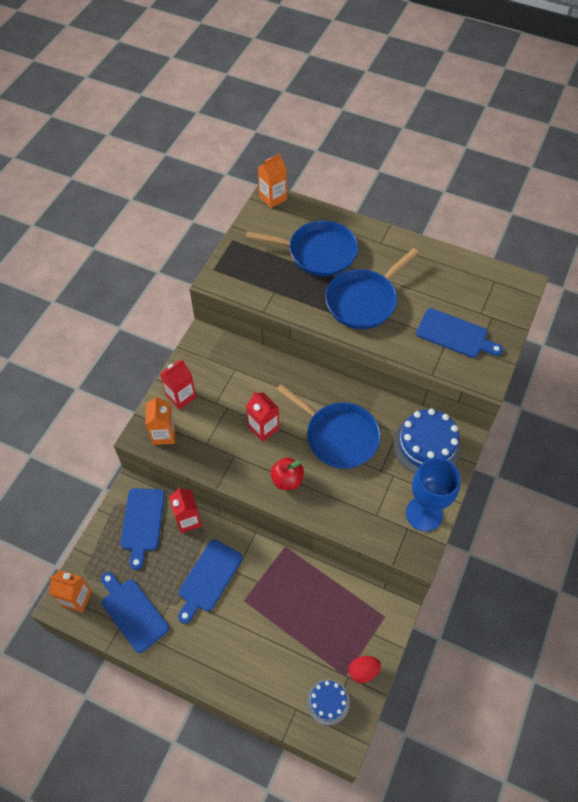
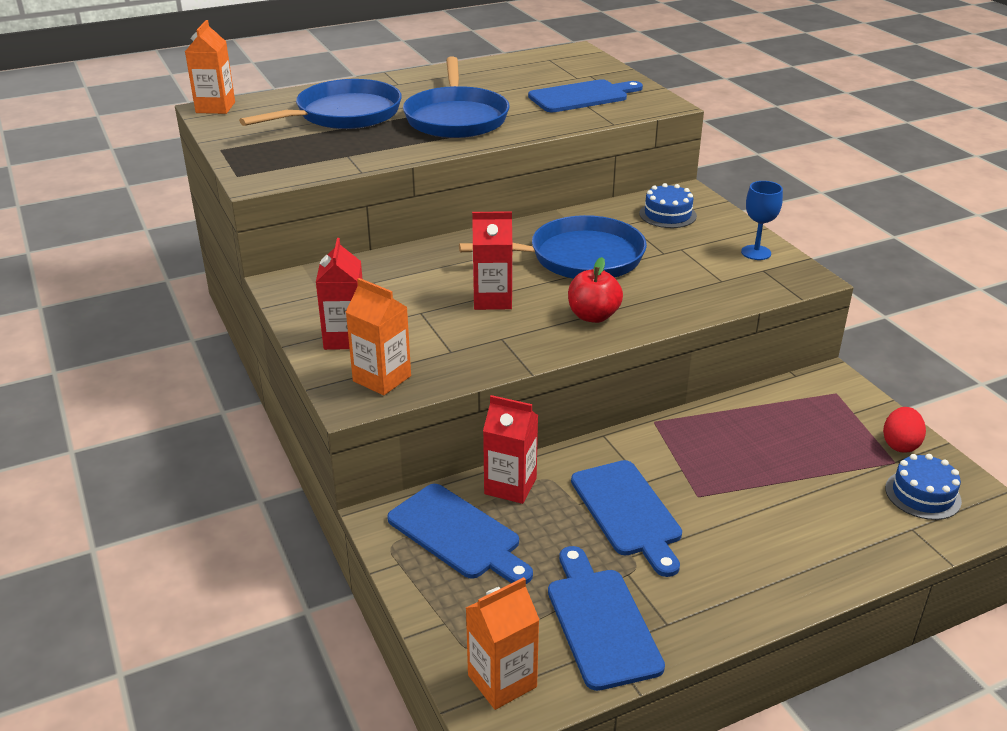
camera: 50 degrees left, 25 degrees down
blue cutting board [101,572,169,653] -> blue cutting board turned 75 degrees clockwise [548,546,665,691]
blue cake [393,408,461,473] -> blue cake [639,183,697,228], size x0.58
blue goblet [406,458,461,532] -> blue goblet [741,181,783,260], size x0.54

